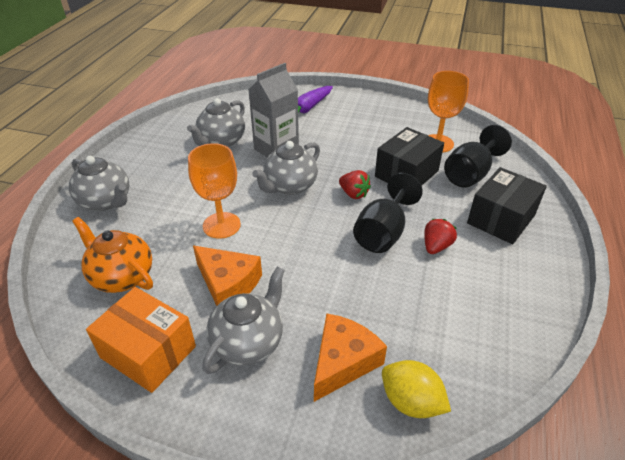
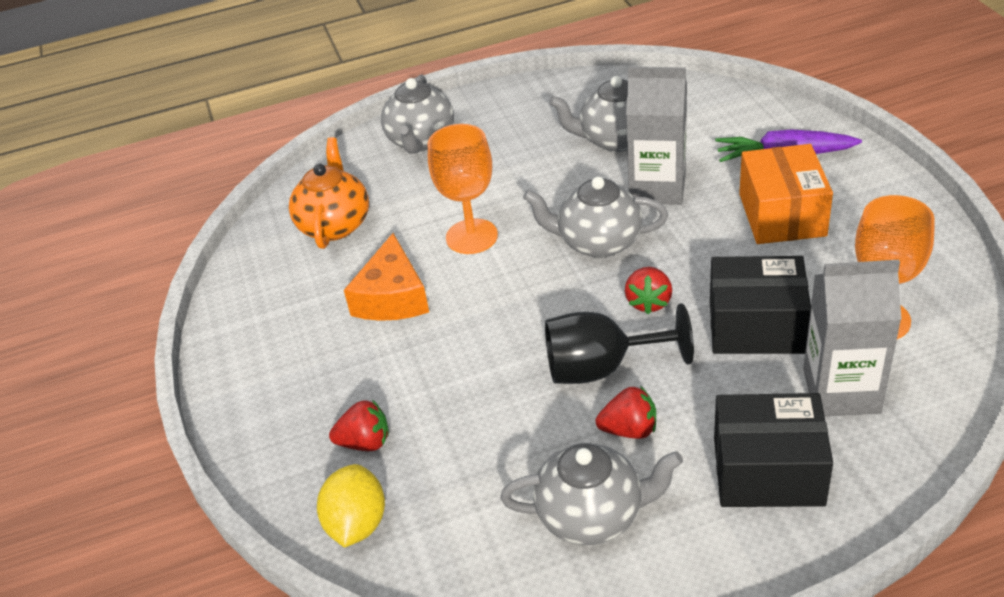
camera: 60 degrees right, 0 degrees up
orange box [86,287,196,393] -> orange box moved to [739,144,833,244]
grey teapot [202,266,285,374] -> grey teapot moved to [500,443,683,545]
orange cheese [314,313,387,402] -> red strawberry [329,400,389,451]
black goblet [444,125,512,188] -> grey carton [803,260,902,416]

